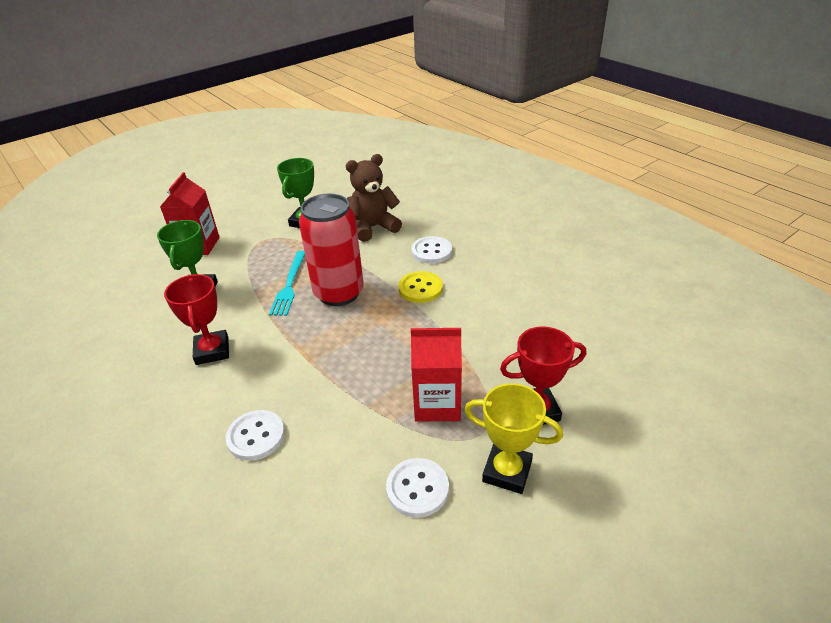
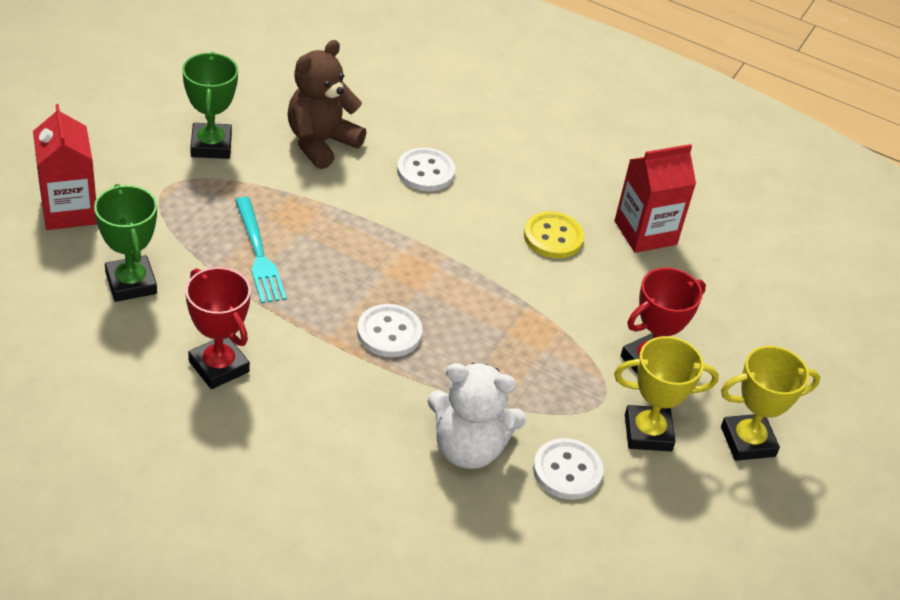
camera: 30 degrees left, 5 degrees up
white button [225,410,285,461] -> white button moved to [357,304,423,357]
red can [299,193,364,306] -> none
yellow button [399,271,443,303] -> yellow button moved to [524,212,584,259]
red carton [411,328,462,421] -> red carton moved to [615,144,696,253]
none -> white teddy bear [427,363,526,469]
none -> yellow trophy [721,346,820,461]

